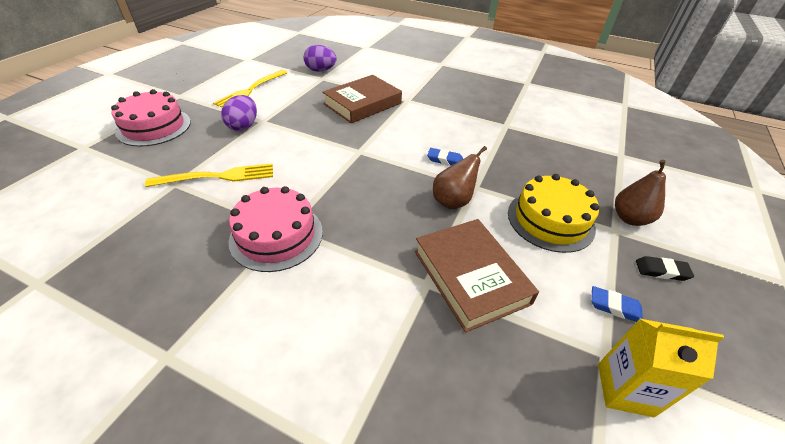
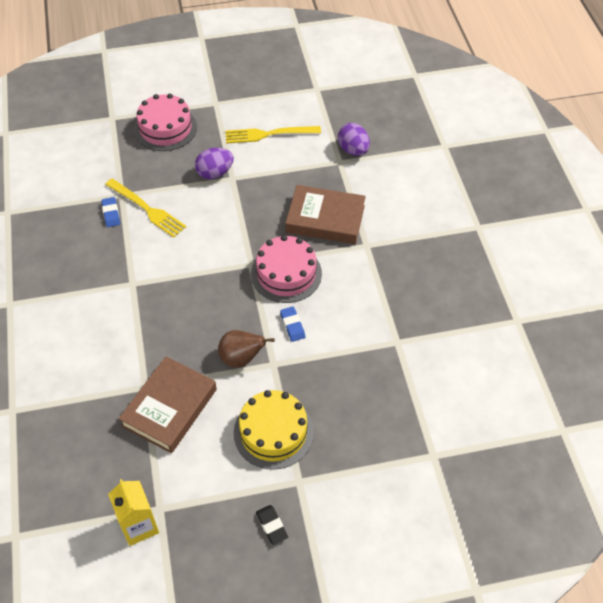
camera: 55 degrees right, 10 degrees up
pink cake [228,186,323,272] -> pink cake moved to [251,235,322,303]
blue eraser [591,286,643,322] -> blue eraser moved to [102,197,120,227]
brown pear [615,160,666,226] -> none

